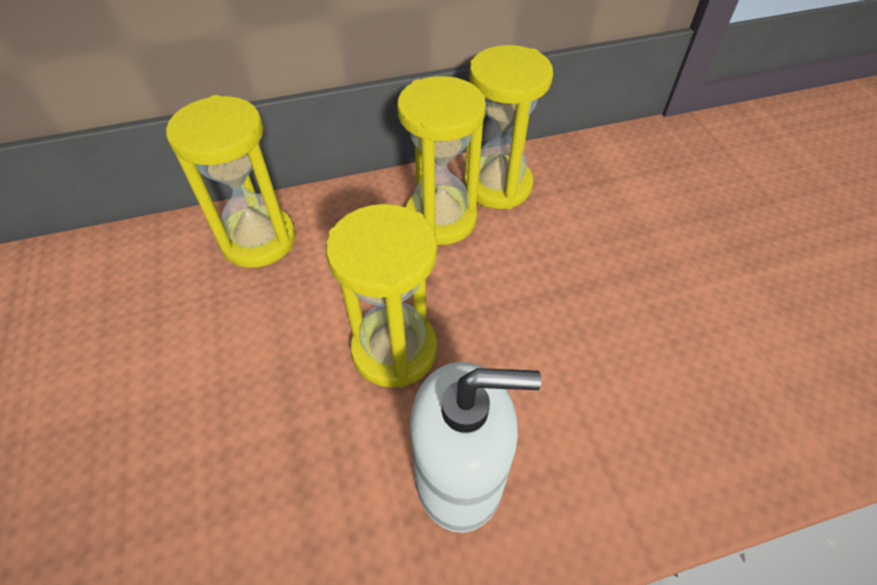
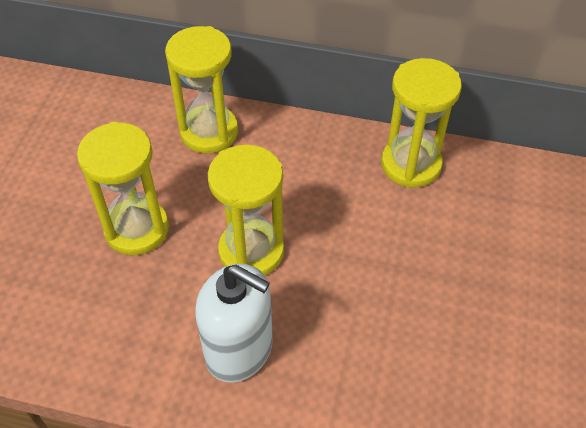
camera: 30 degrees right, 0 degrees up
yellow hourglass [397,76,486,245] -> yellow hourglass moved to [77,122,169,255]

